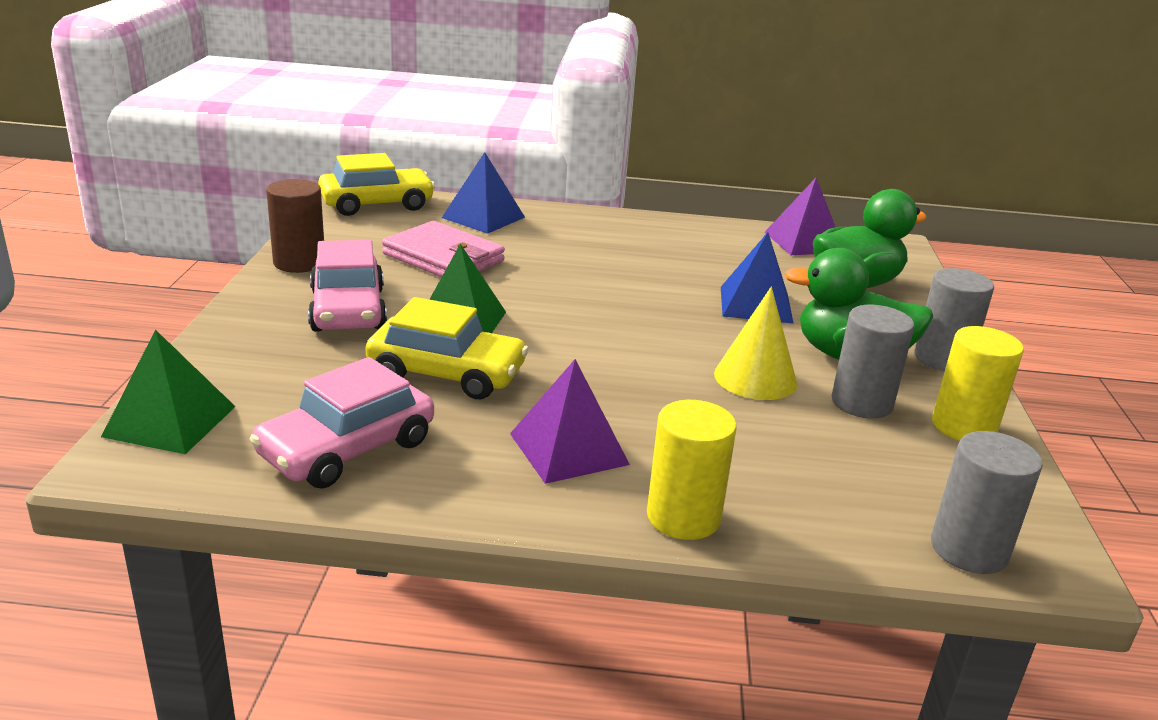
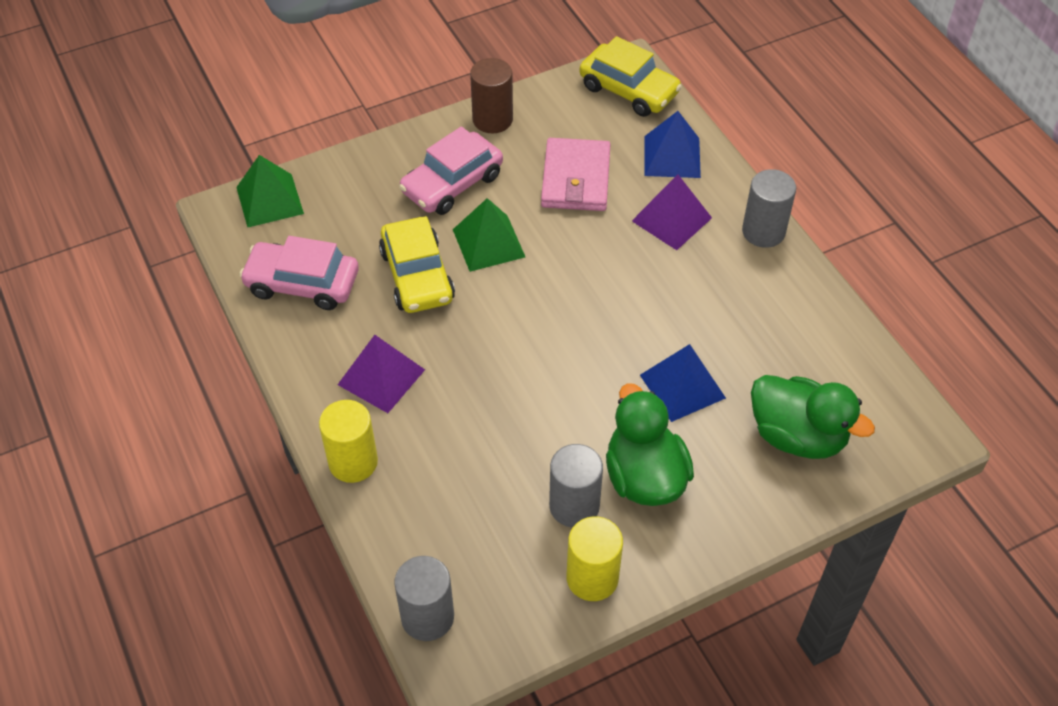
camera: 60 degrees right, 25 degrees up
yellow cone [714,287,797,400] -> none
purple pyramid [765,178,835,255] -> purple pyramid moved to [632,174,712,250]
grey cylinder [914,268,994,371] -> grey cylinder moved to [742,169,796,248]

